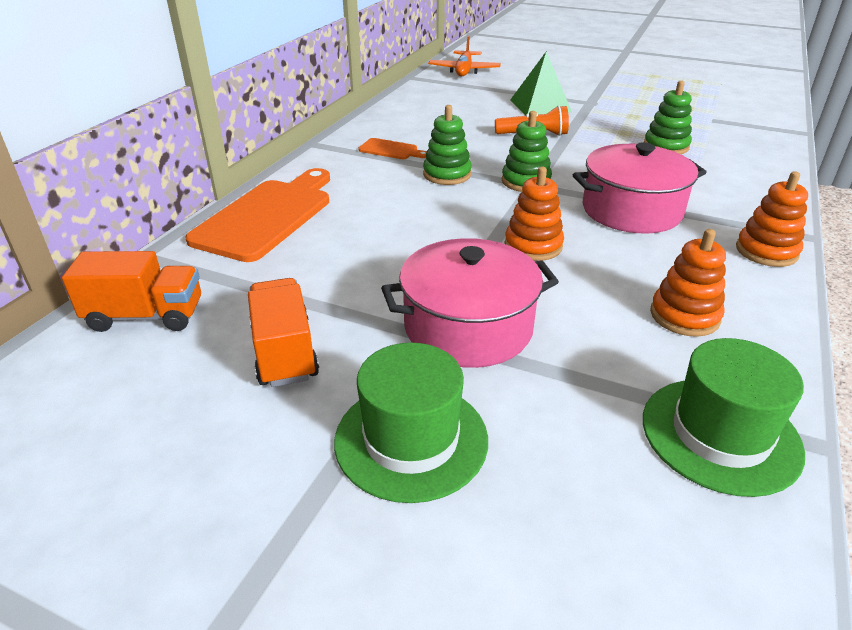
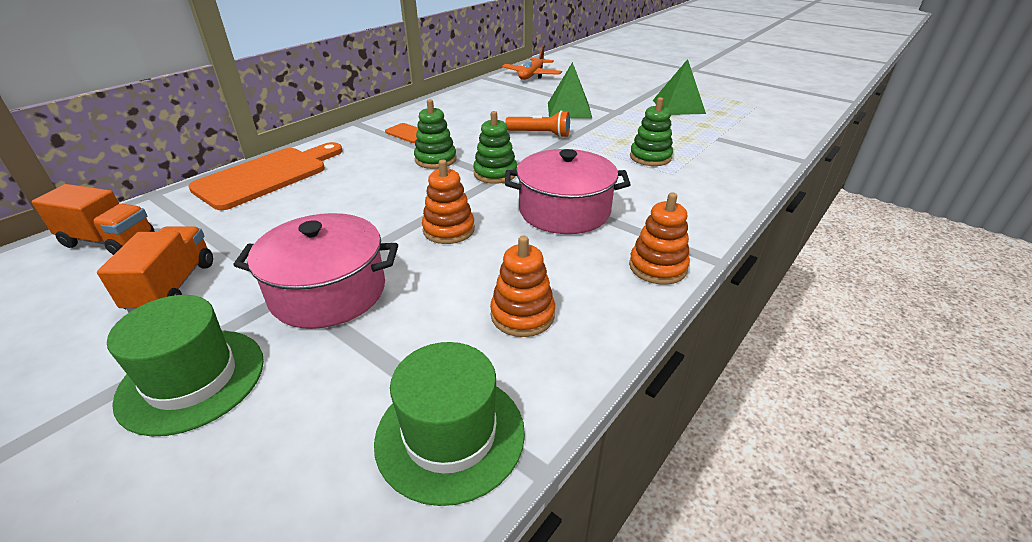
camera: 15 degrees right, 0 degrees up
none -> green pyramid [653,59,706,115]

